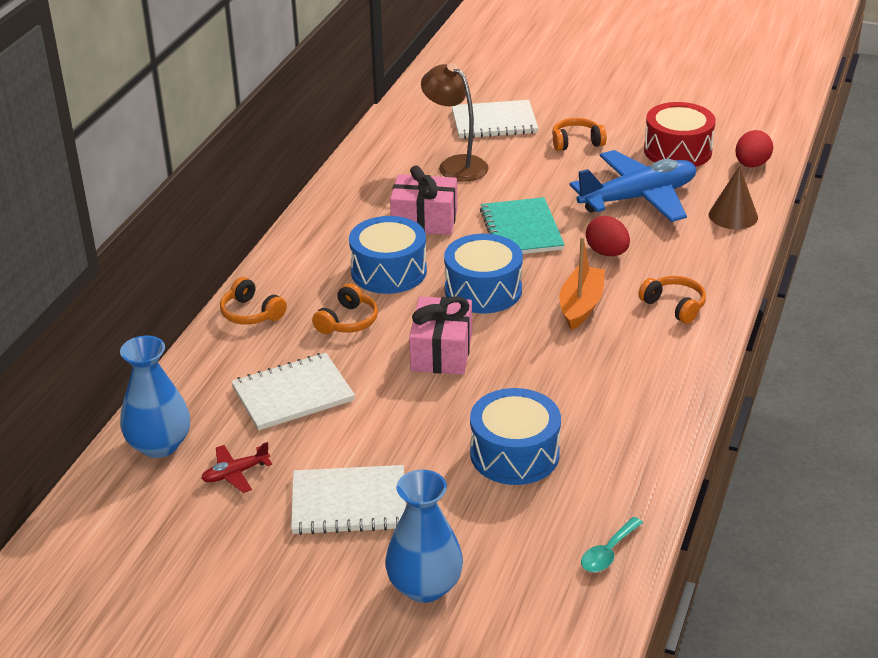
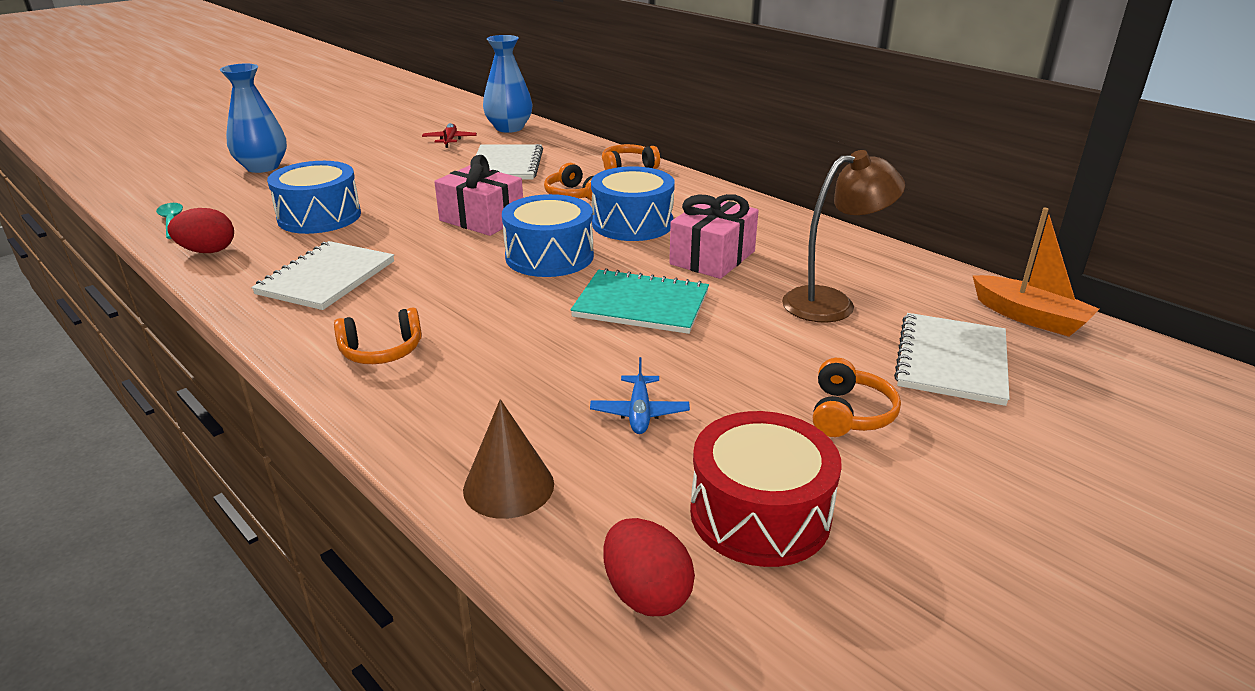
camera: 115 degrees right, 5 degrees down
white notebook [291,465,406,535] -> white notebook moved to [251,241,394,310]
orange boat [559,237,605,330] -> orange boat moved to [972,208,1099,337]
blue plane [570,150,696,222] -> blue plane [590,357,690,434], size x0.42
red egg [586,216,630,256] -> red egg moved to [167,208,234,253]

